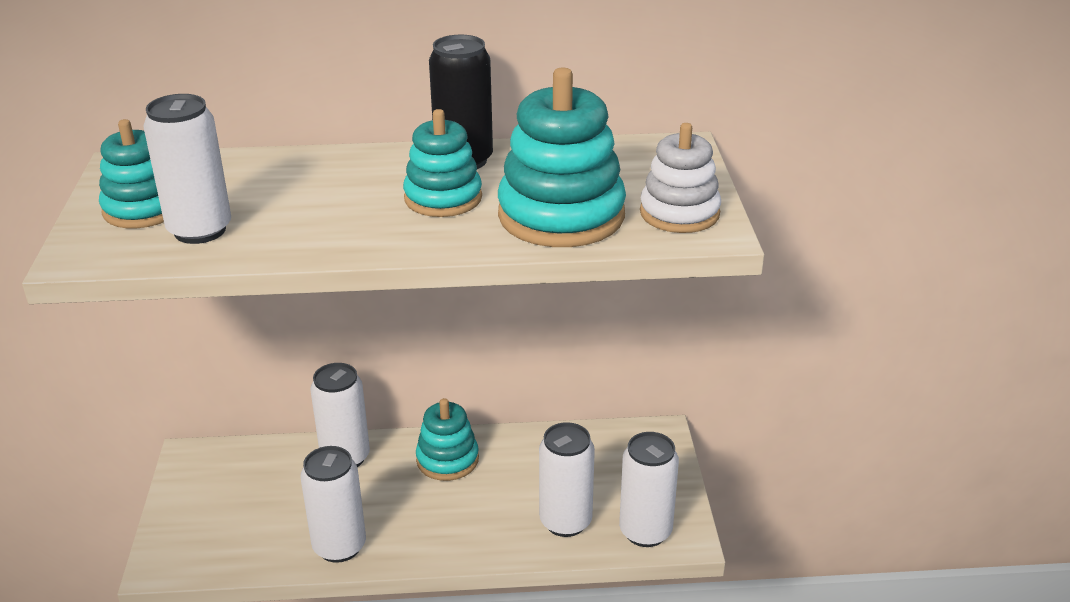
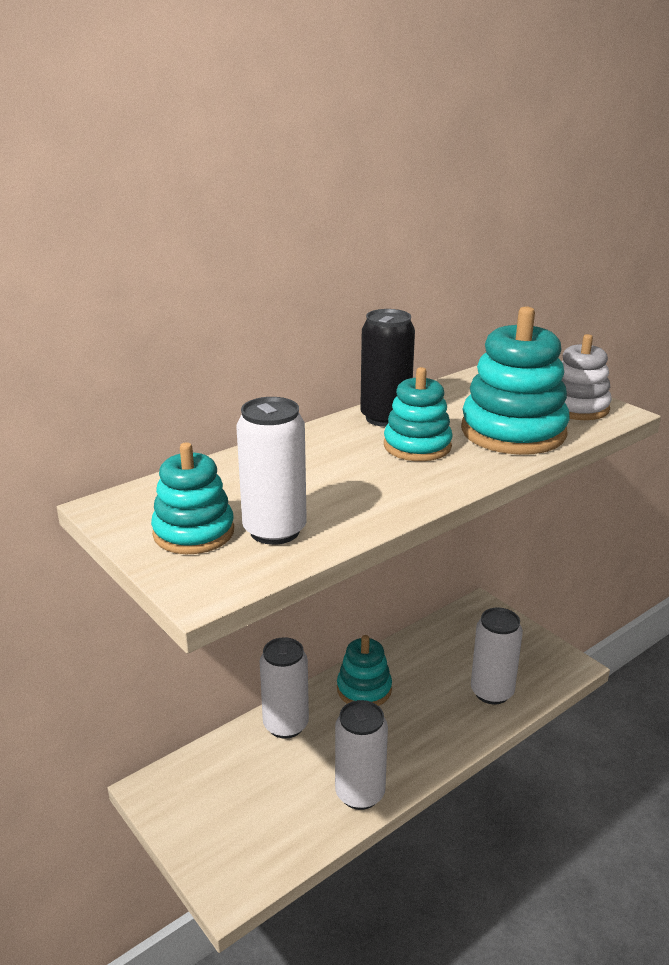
camera: 35 degrees left, 5 degrees down
white can [619,432,679,547] -> none

